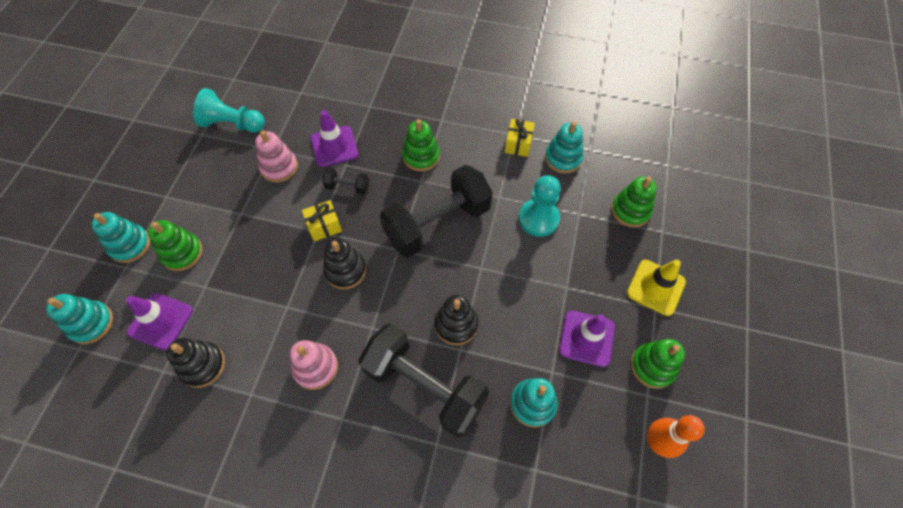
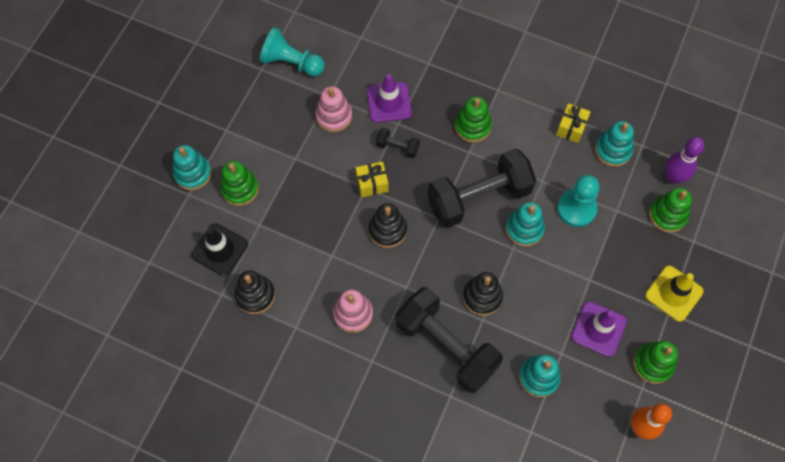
camera: 10 degrees right, 5 degrees up
turquoise stacking toy [46,294,113,344] -> turquoise stacking toy moved to [506,202,545,247]
purple traffic cone [126,293,193,350] -> black traffic cone [191,223,248,276]
none -> purple bowling pin [665,137,704,184]

